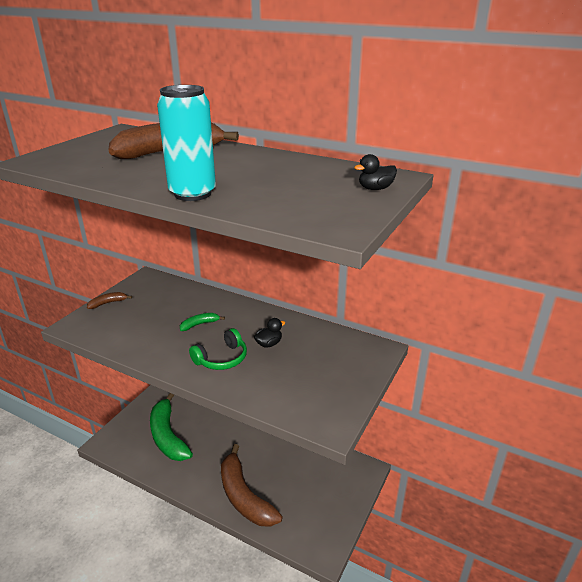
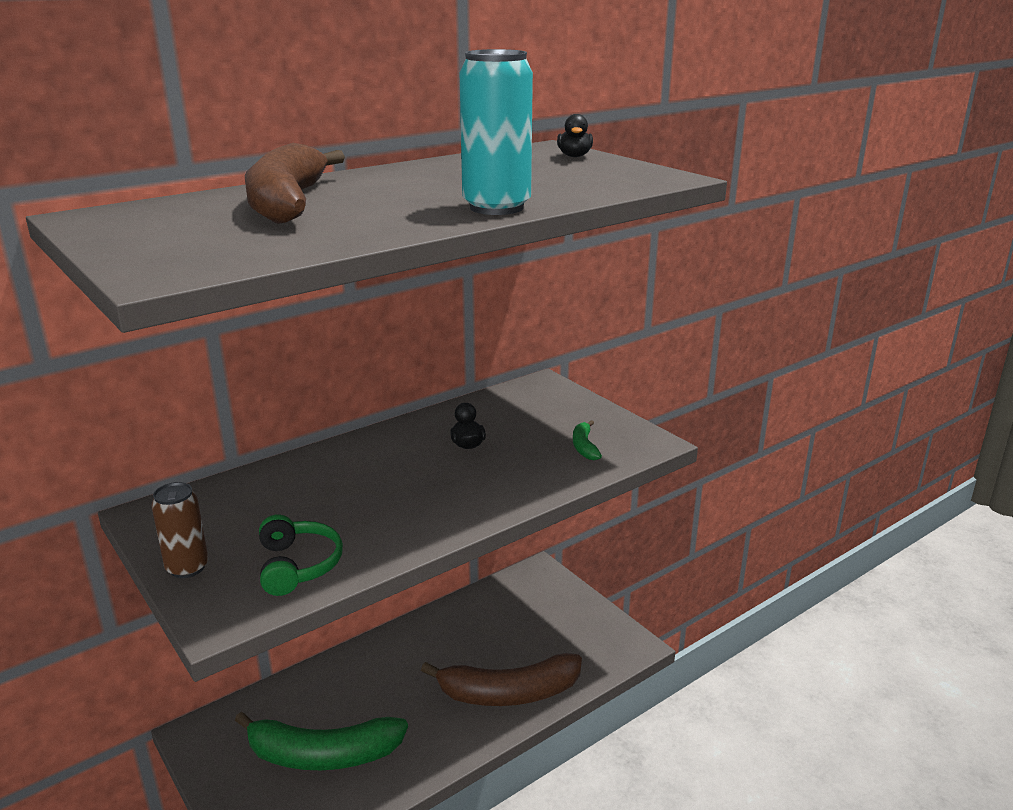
camera: 65 degrees left, 5 degrees down
brown banana [87,292,132,309] -> brown can [151,482,208,578]
green banana [180,313,225,331] -> green banana moved to [573,420,602,460]
green headphones [189,328,247,370] -> green headphones moved to [259,514,343,596]

